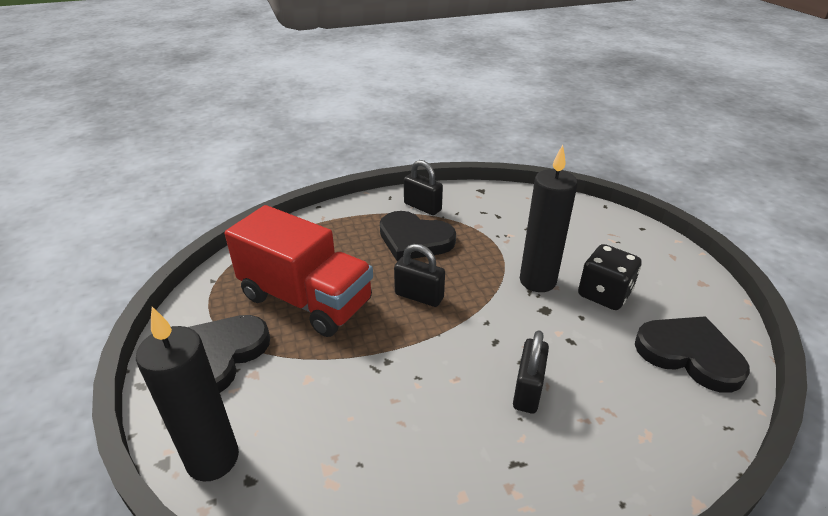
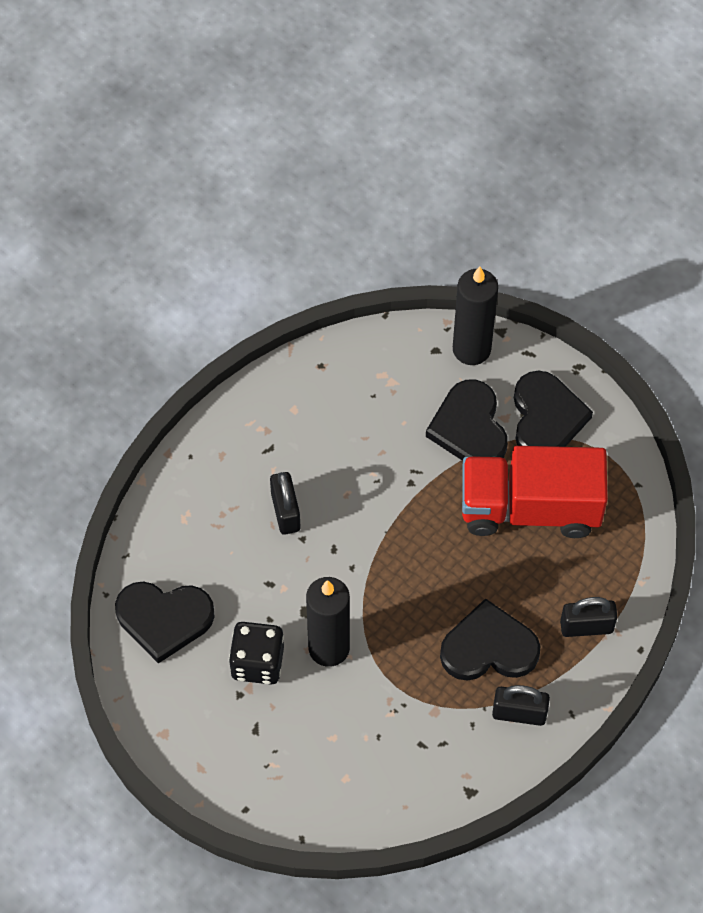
camera: 150 degrees right, 25 degrees up
black padlock [394,244,445,307] -> black padlock moved to [560,597,618,637]
none -> black heart [426,379,508,461]

